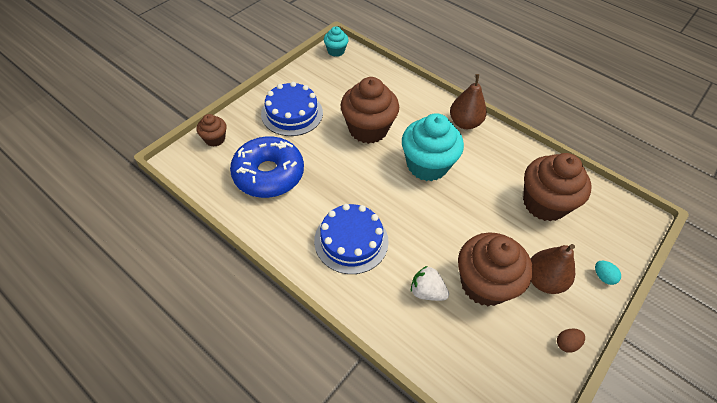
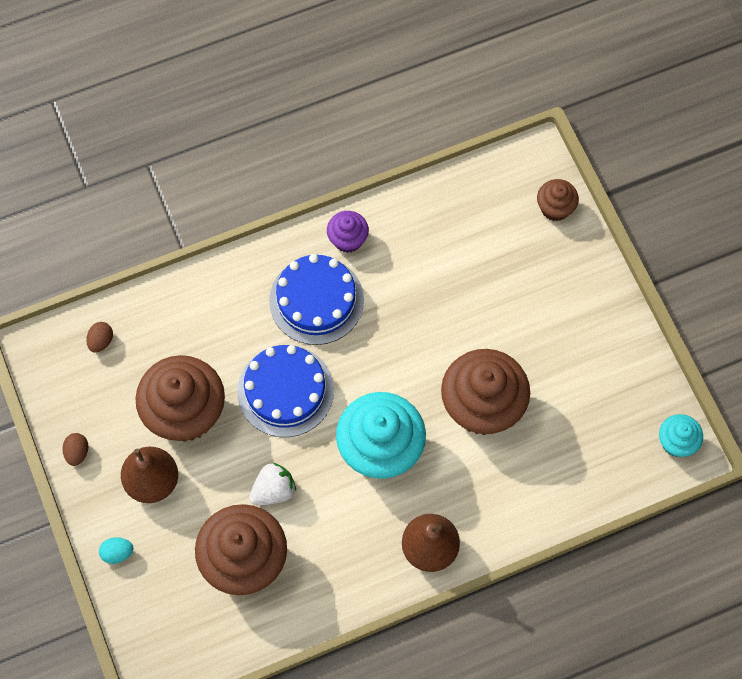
camera: 120 degrees right, 15 degrees up
blue donut [230,136,304,198] -> none
blue cake [261,82,323,136] -> blue cake moved to [237,345,334,437]
white strawberry [411,266,449,301] -> white strawberry moved to [249,463,296,505]
none -> brown egg [86,322,113,352]
none -> purple cupcake [327,211,369,253]

